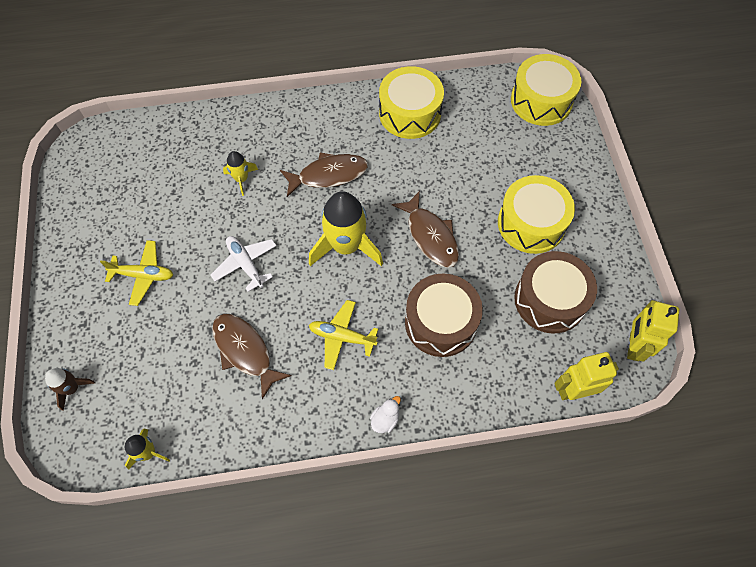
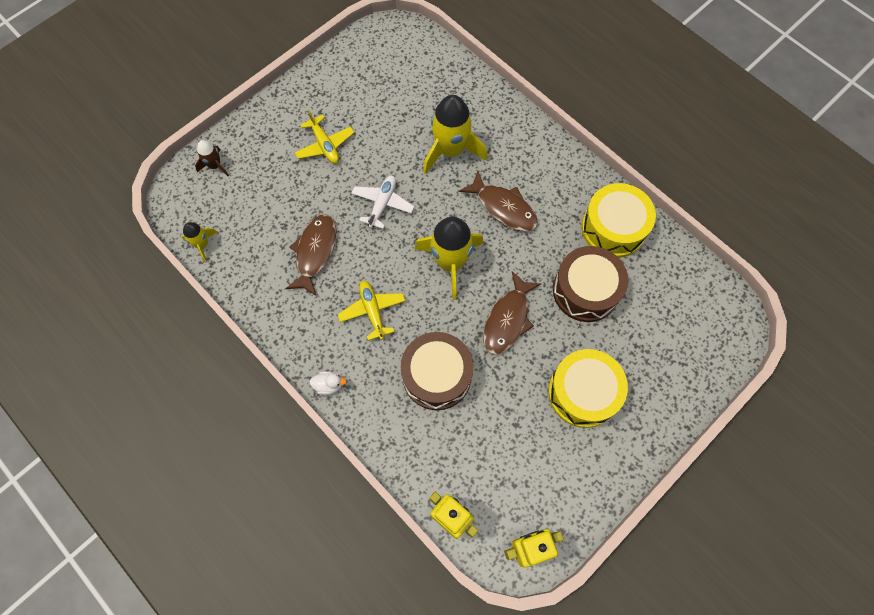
camera: 55 degrees right, 5 degrees up
yellow rocket [223,151,258,196] -> yellow rocket [423,95,487,174], size x2.01
yellow drum [511,54,581,126] -> none
brown drum [514,251,597,333] -> brown drum moved to [553,246,628,322]

